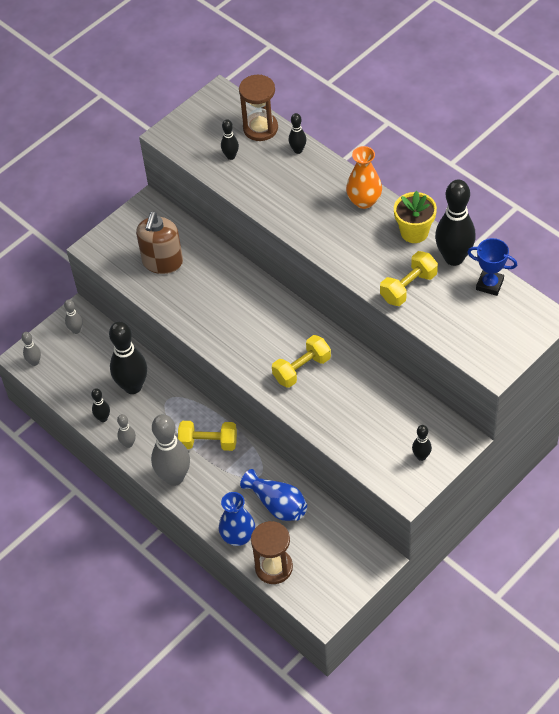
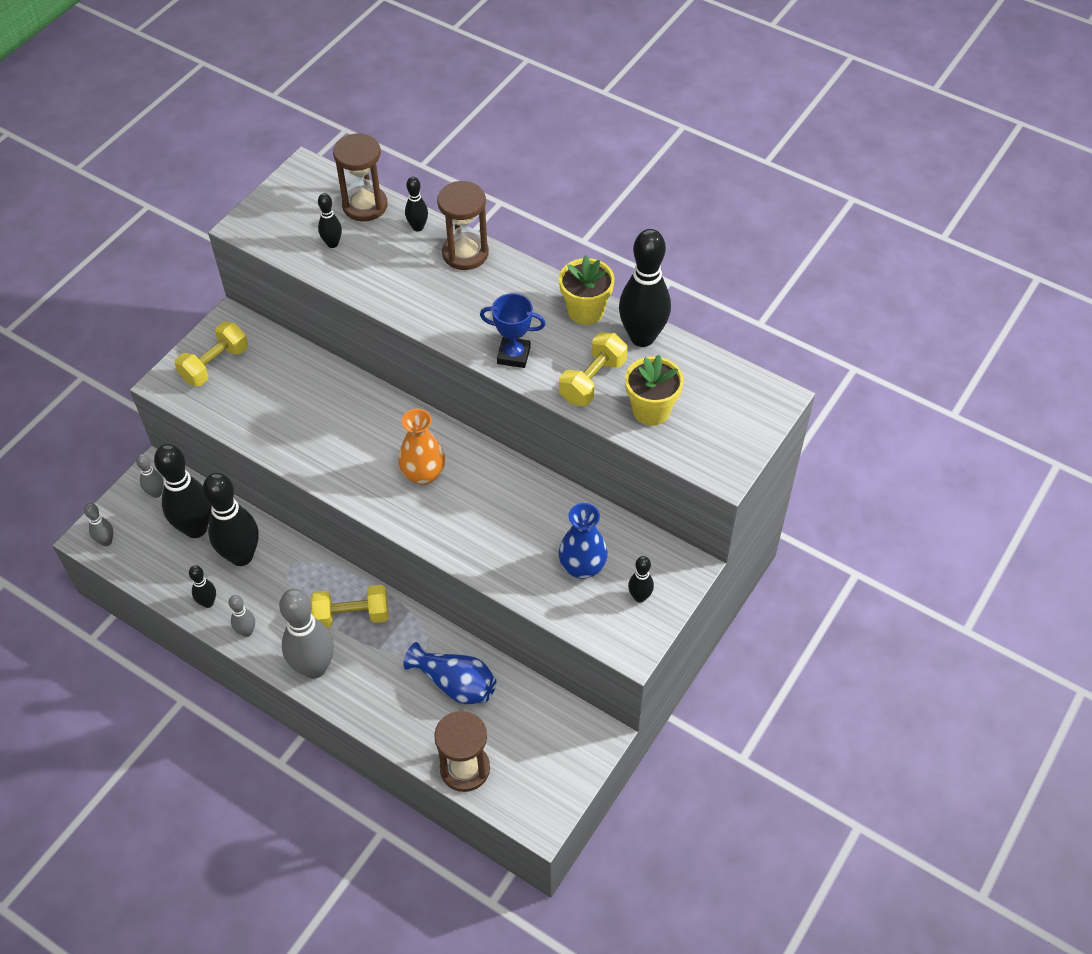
camera: 15 degrees left, 0 degrees up
brown soap dispenser [136,211,183,274] -> none
blue vase [219,492,255,546] -> blue vase moved to [559,503,608,579]
yellow dumbbell [272,335,331,388] -> yellow dumbbell moved to [175,321,248,386]
orange vase [346,146,382,209] -> orange vase moved to [398,409,445,485]
blue trophy [467,238,517,296] -> blue trophy moved to [480,293,546,368]
none -> black bowling pin [154,444,212,538]
none -> brown hourglass [437,181,489,270]
none -> yellow flower pot [625,355,684,426]

